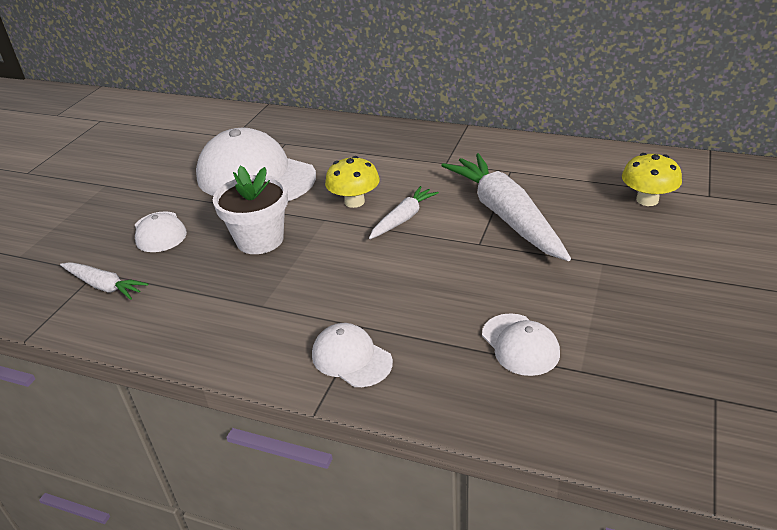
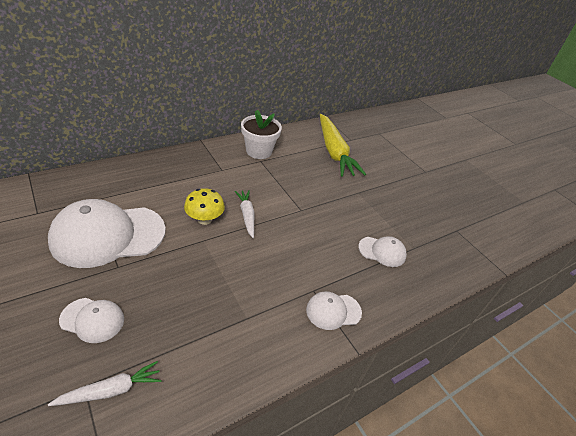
camera: 60 degrees left, 5 degrees up
white flower pot [213,166,288,254] -> white flower pot moved to [241,110,282,159]
white carrot [441,153,571,261] -> none
yellow mushroom [622,153,682,206] -> yellow carrot [320,114,366,177]

